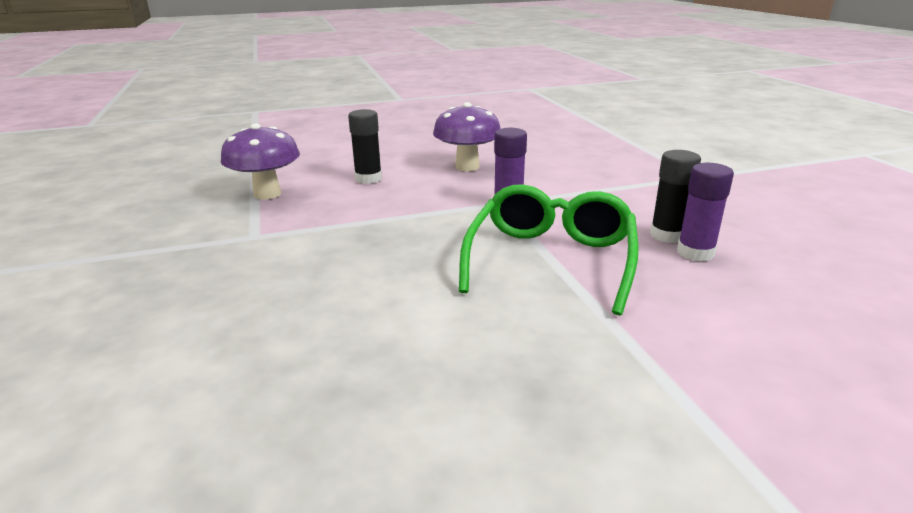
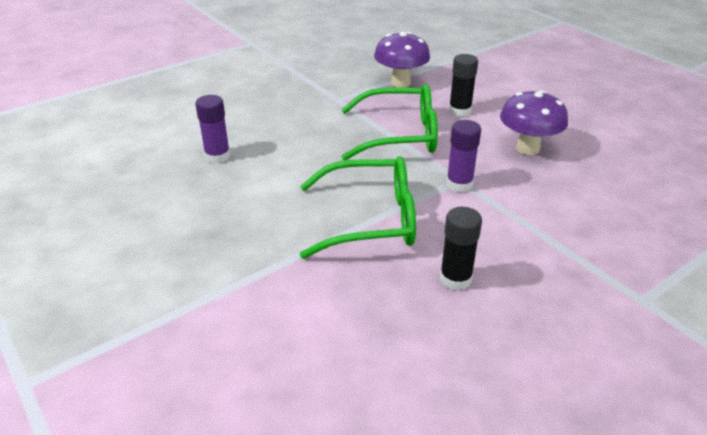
camera: 70 degrees right, 10 degrees up
purple glue stick [677,163,734,261] -> purple glue stick moved to [195,95,230,163]
none -> green glasses [341,84,438,161]

